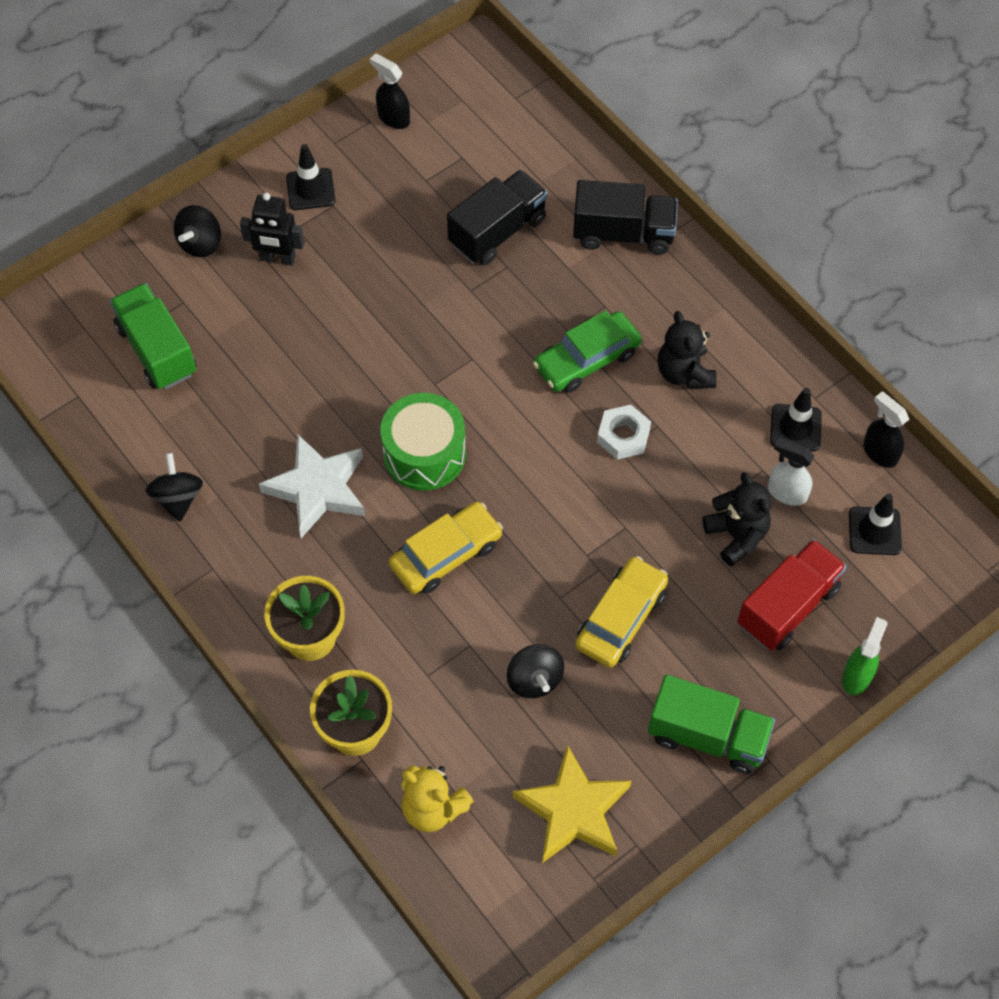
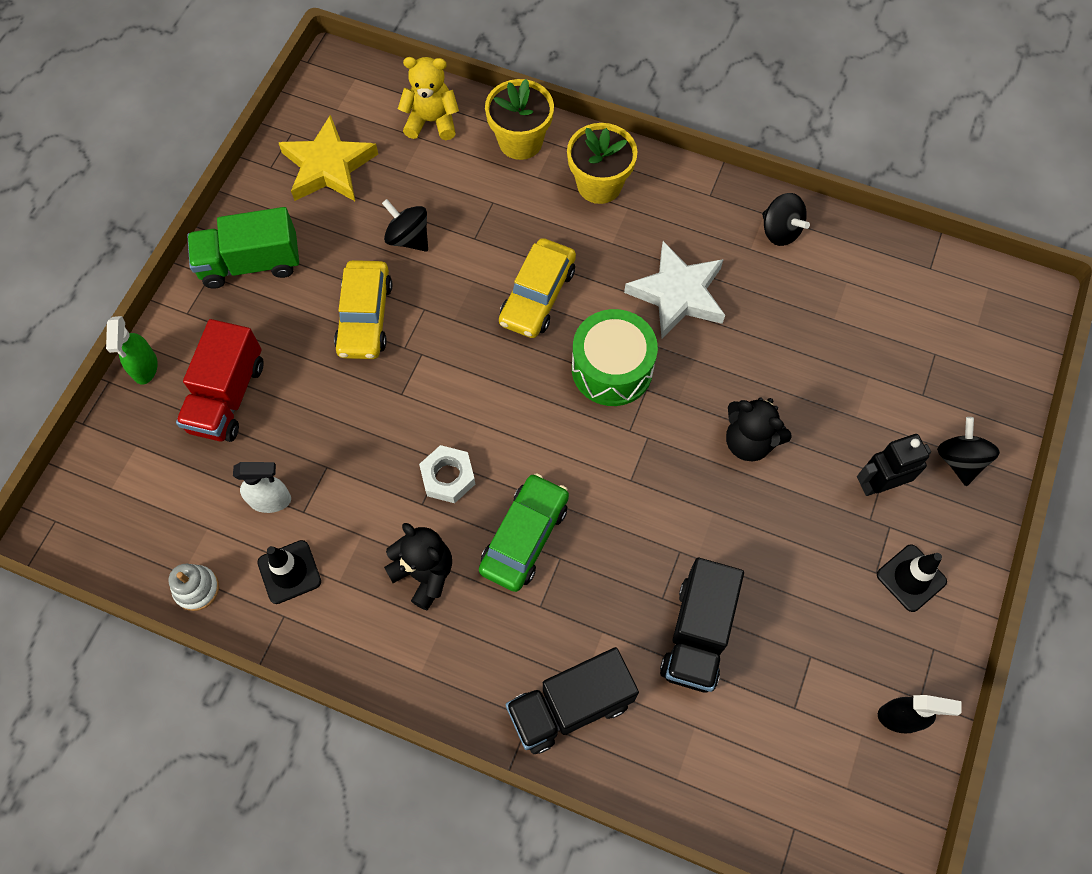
camera: 150 degrees right, 5 degrees up
green truck [110,283,196,390] -> none
black teddy bear [702,472,772,567] -> black teddy bear moved to [726,397,792,461]
black traffic cone [849,493,902,555] -> none
black spray bottle [863,392,909,468] -> white stacking toy [168,564,219,611]

